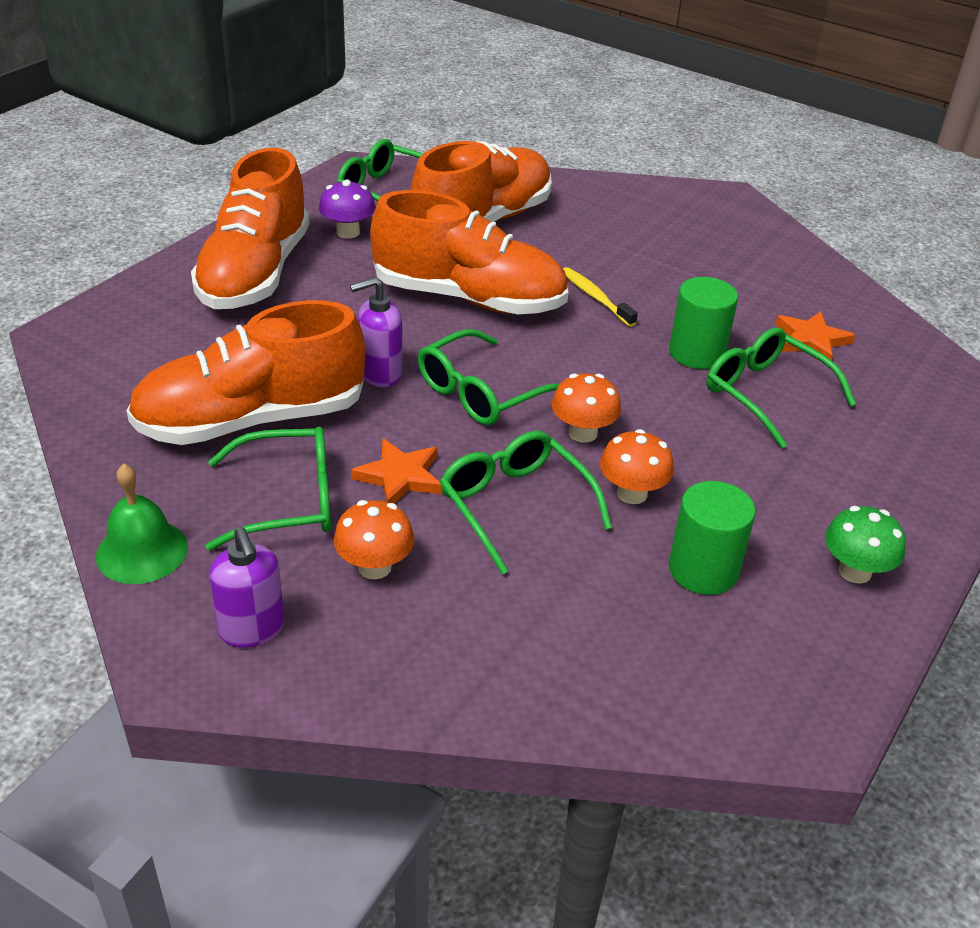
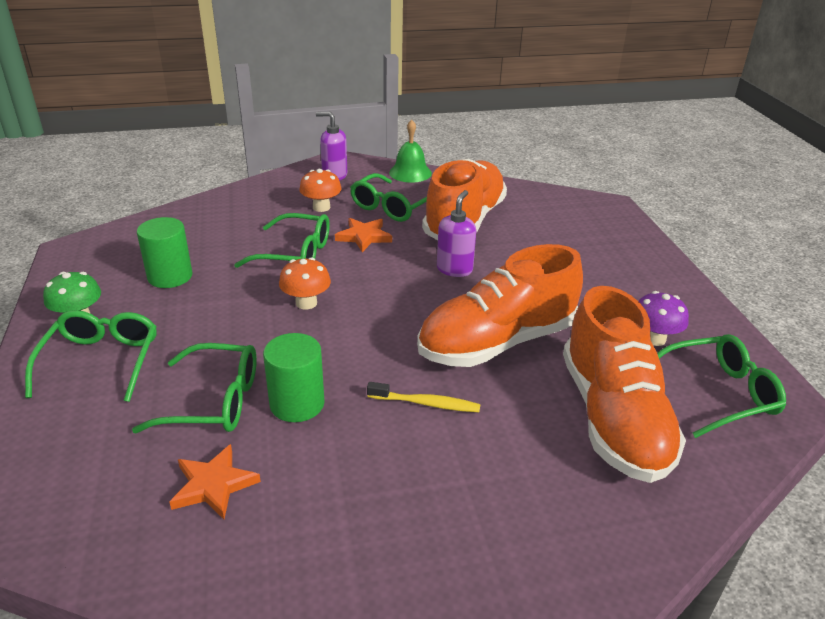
camera: 135 degrees right, 5 degrees down
orange shoe [191,148,310,309] -> none
green glasses [418,329,559,425] -> green glasses moved to [25,310,157,402]
orange mushroom [600,429,674,504] -> none

